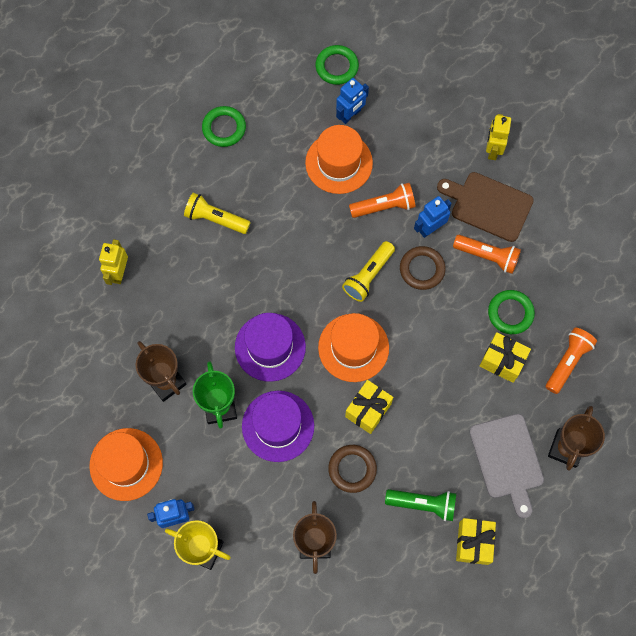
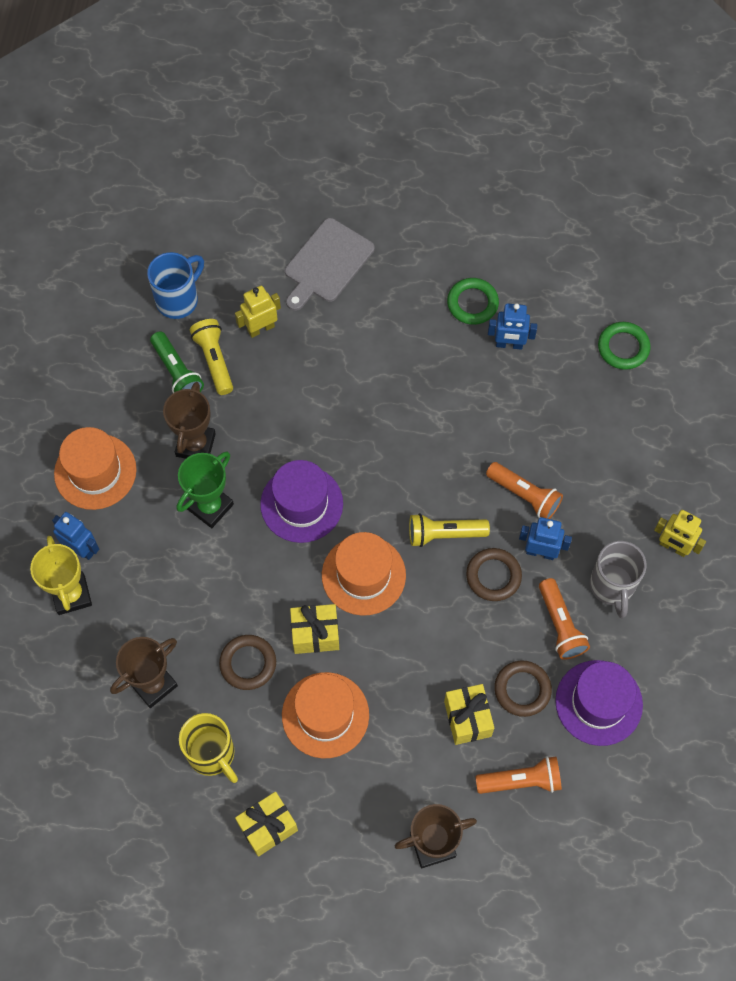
camera: 50 degrees right, 5 degrees down
yellow flashlight [184,193,250,234] -> yellow flashlight moved to [190,319,233,395]
purple hat [242,391,314,462] -> purple hat moved to [555,660,643,746]
orange hat [305,125,373,194] -> orange hat moved to [282,672,369,758]
blue robot [336,78,369,124] -> blue robot moved to [488,303,537,350]
green flashlight [385,489,456,521] -> green flashlight moved to [150,331,204,393]
brown cutting board [437,172,534,242] -> grey mug [590,541,647,618]
grey cutting board [469,414,544,518] -> grey cutting board moved to [285,218,375,311]
yellow robot [486,114,511,160] -> yellow robot turned 120 degrees counterclockwise [654,510,706,557]
green ring [488,290,535,334] -> brown ring [494,661,552,717]
none -> blue mug [147,252,204,319]
none -> yellow mug [179,713,238,783]

